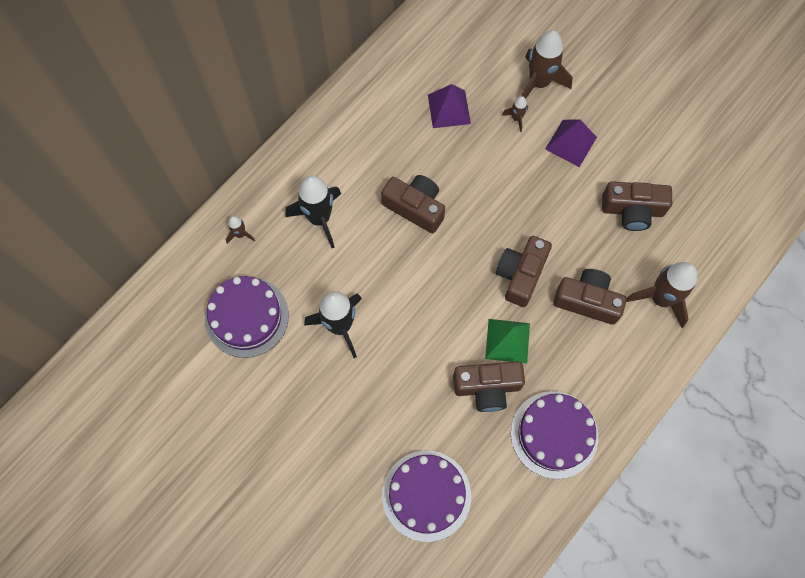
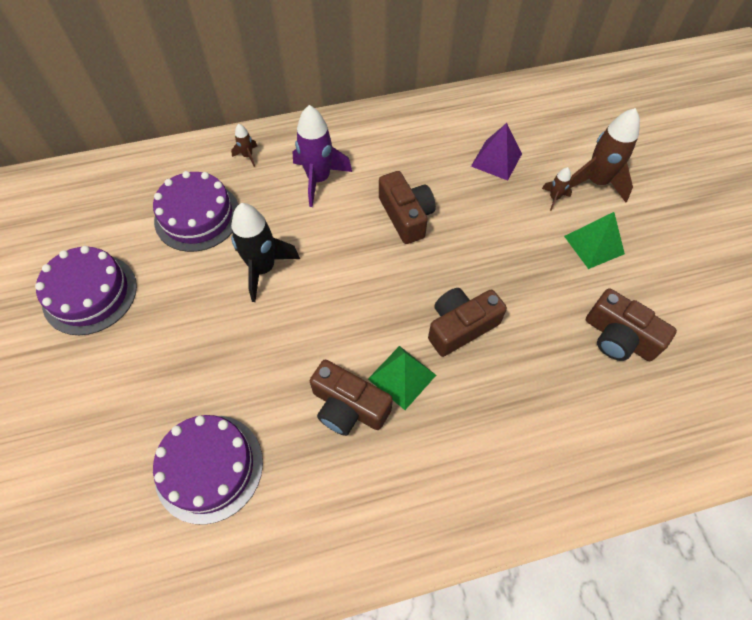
camera: 35 degrees right, 10 degrees down
black rocket [285,176,341,248] -> purple rocket [293,105,352,207]
purple cake [511,391,598,479] -> purple cake moved to [35,246,137,335]
purple pyramid [545,119,597,167] -> green pyramid [564,212,625,269]
brown camera [553,269,627,325] -> none
brown rocket [626,262,697,328] -> none

